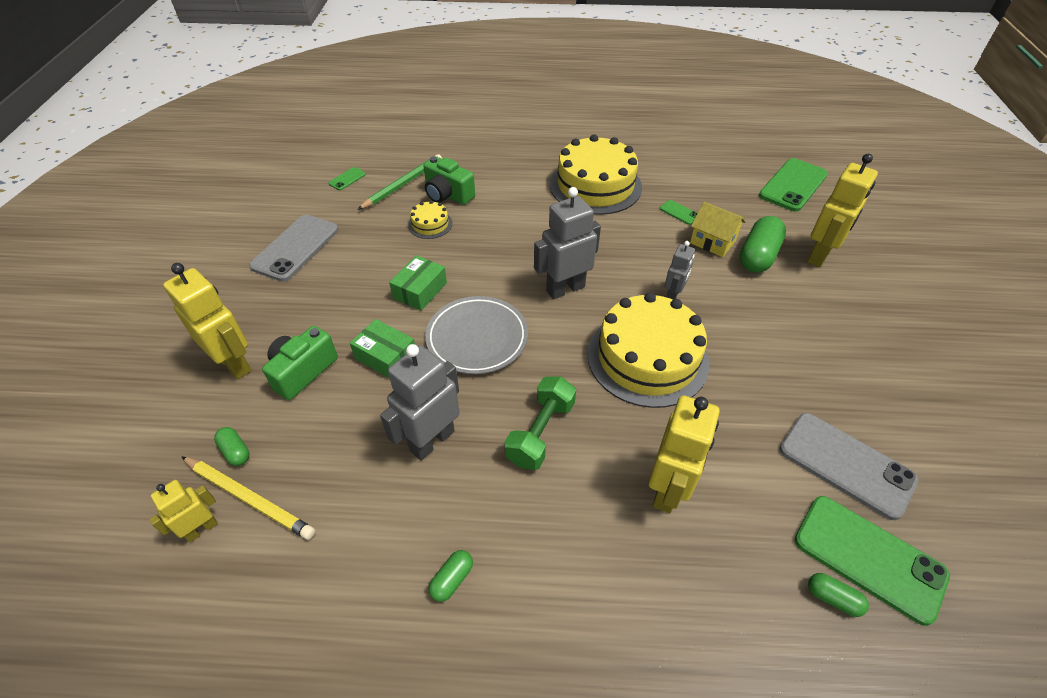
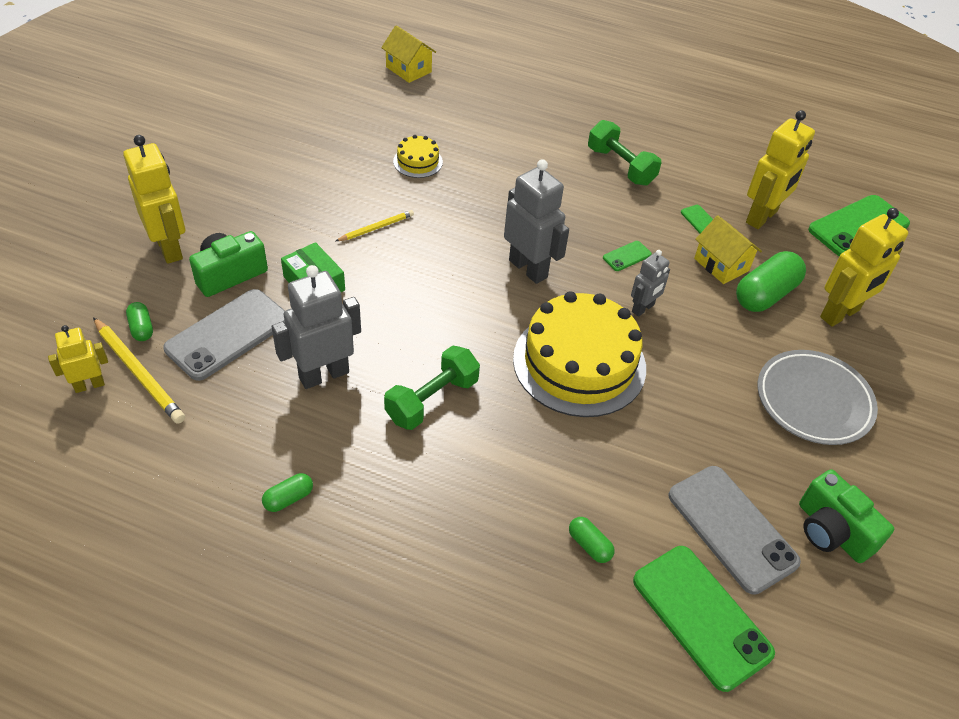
camera: 15 degrees right, 0 degrees up
grey phone [249,215,338,282] -> grey phone moved to [163,289,285,381]
green phone [329,167,366,190] -> green phone moved to [603,241,652,271]
green pencil [357,154,442,210] -> none
green box [389,255,447,311] -> yellow pencil [336,210,414,241]
green camera [423,156,475,205] -> green camera moved to [799,469,894,563]
grey plate [425,296,528,374] -> grey plate moved to [758,350,878,445]
grey robot [534,187,601,299] -> grey robot turned 60 degrees clockwise [504,159,569,284]
yellow cake [550,134,642,215] -> green dumbbell [588,120,661,186]
yellow robot [649,395,720,513] -> yellow robot moved to [746,110,815,229]
green capsule [808,573,869,617] -> green capsule moved to [569,517,615,563]
none -> yellow house [381,25,436,83]

